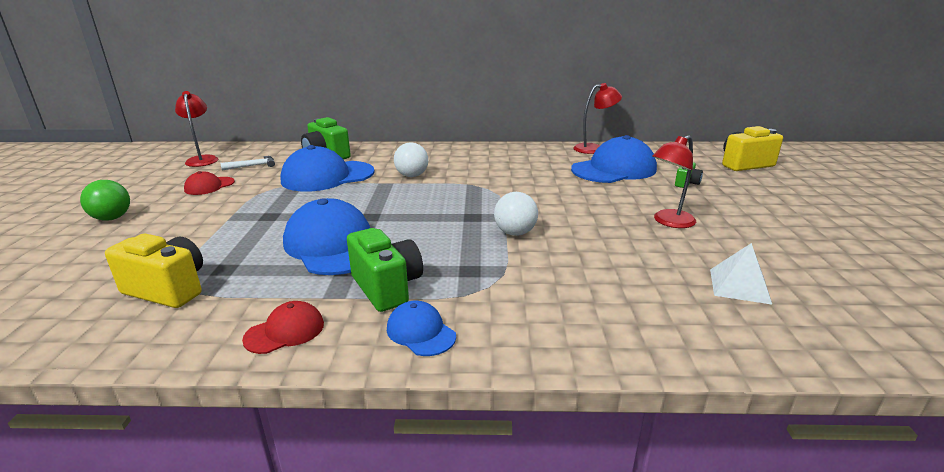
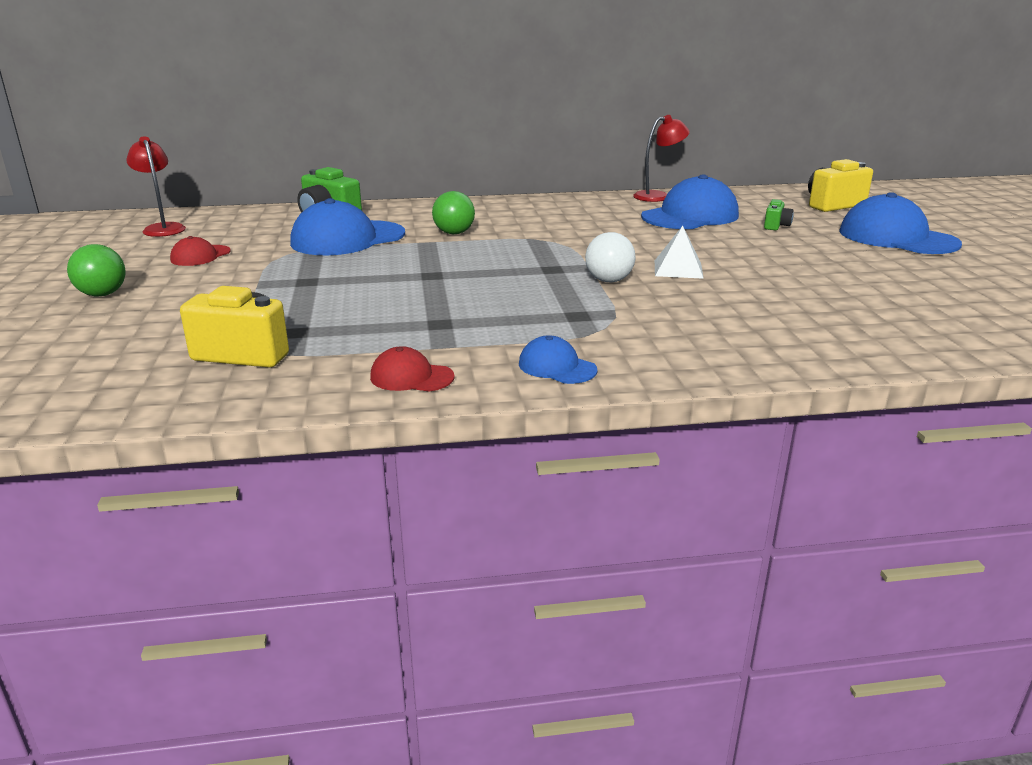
camera: 10 degrees left, 0 degrees up
white hammer [220,156,275,170] -> none
red cap [242,301,324,354] -> red cap turned 120 degrees counterclockwise [370,346,455,392]
blue cap [283,198,370,275] -> blue cap moved to [839,192,962,254]
green camera [347,228,423,312] -> none
white ball [394,142,428,177] -> green ball [432,191,475,234]
red lamp [652,135,696,228] -> none
white pyramid [710,243,772,305] -> white pyramid moved to [655,226,704,279]

